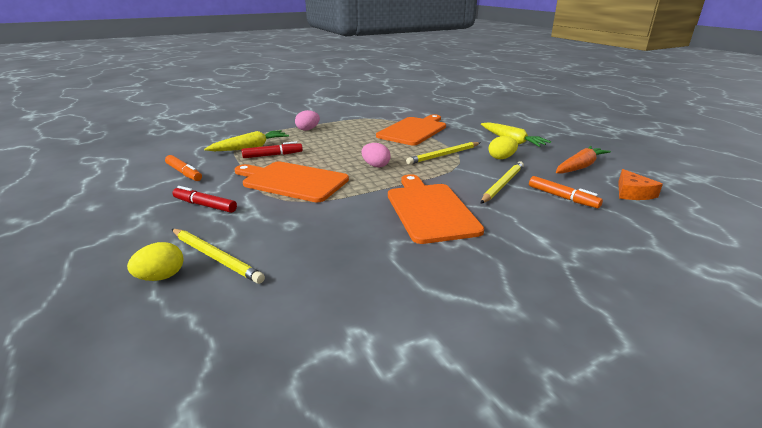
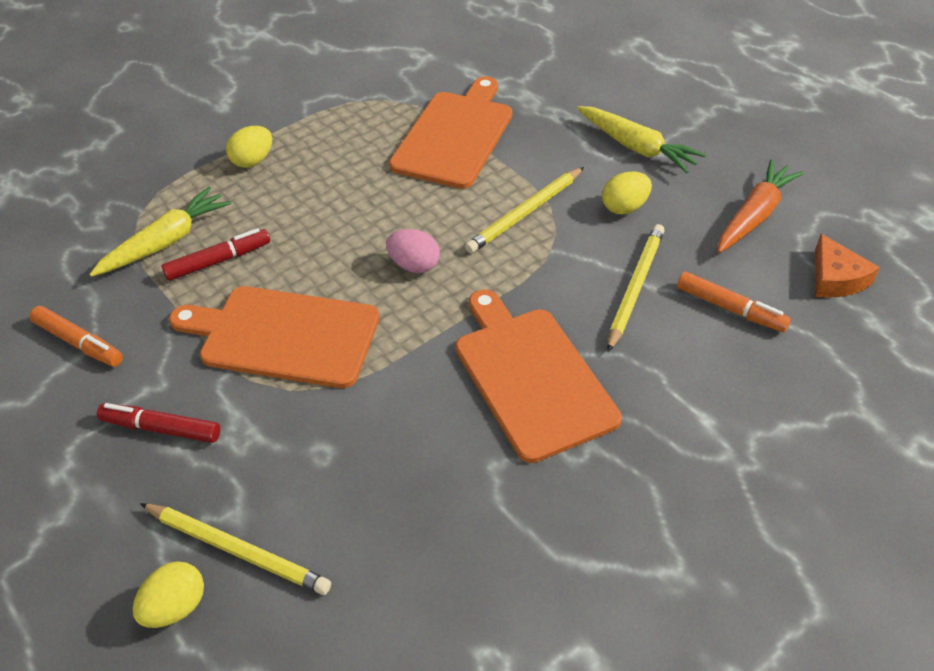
camera: 10 degrees left, 20 degrees up
pink egg [295,110,320,131] -> yellow egg [226,126,272,168]

